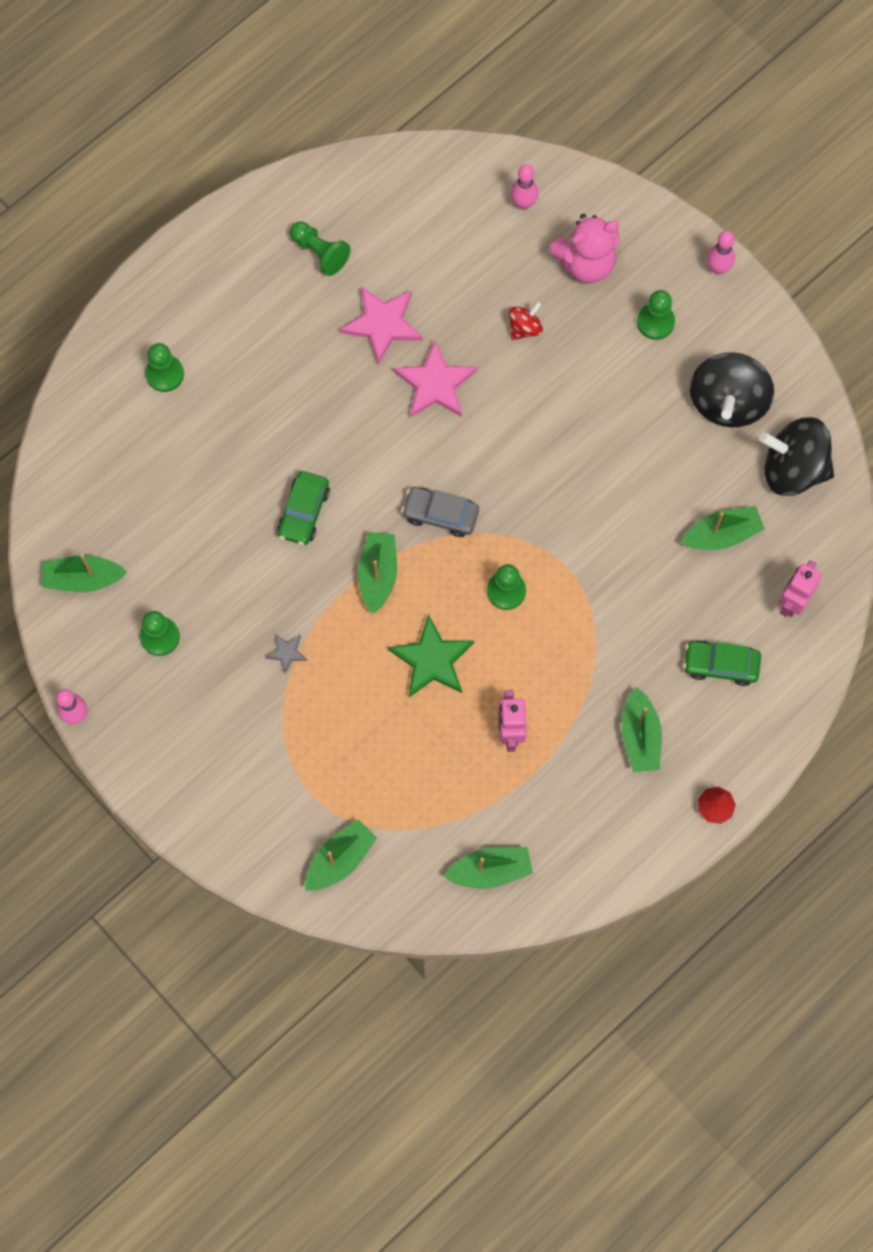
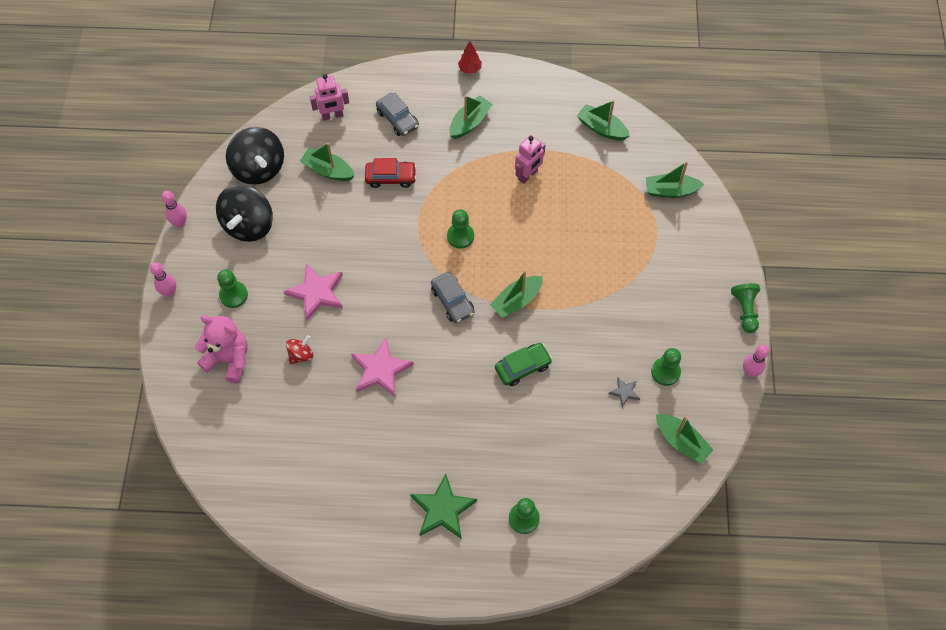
camera: 135 degrees left, 10 degrees down
grey star [265,634,307,674] -> grey star moved to [609,377,640,407]
green pawn [290,221,351,276] -> green pawn moved to [731,283,760,333]
pink star [340,286,422,364] -> pink star moved to [284,263,343,321]
green star [388,614,474,697] -> green star moved to [410,474,477,539]
red spinning top [509,302,543,340] -> red spinning top turned 135 degrees clockwise [286,335,313,365]
pink bowling pin [511,164,538,210] -> pink bowling pin moved to [161,191,187,227]
green car [683,640,761,686] -> grey car [376,93,419,136]
black spinning top [690,352,774,427] -> black spinning top turned 135 degrees clockwise [216,185,273,242]
none -> red car [365,158,417,188]

